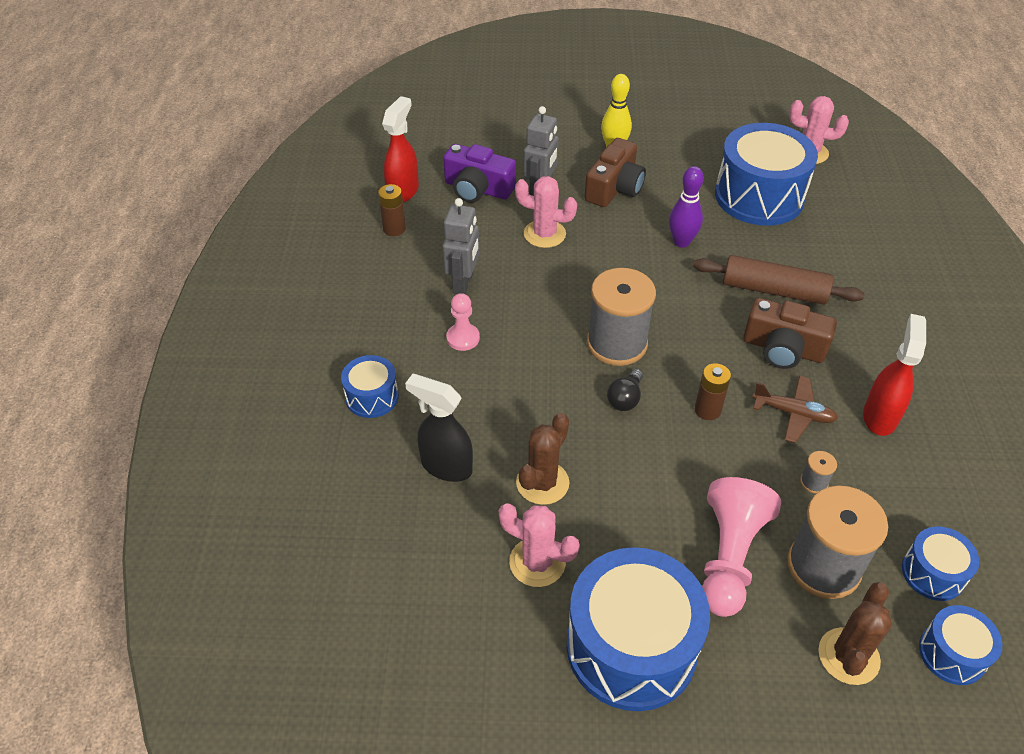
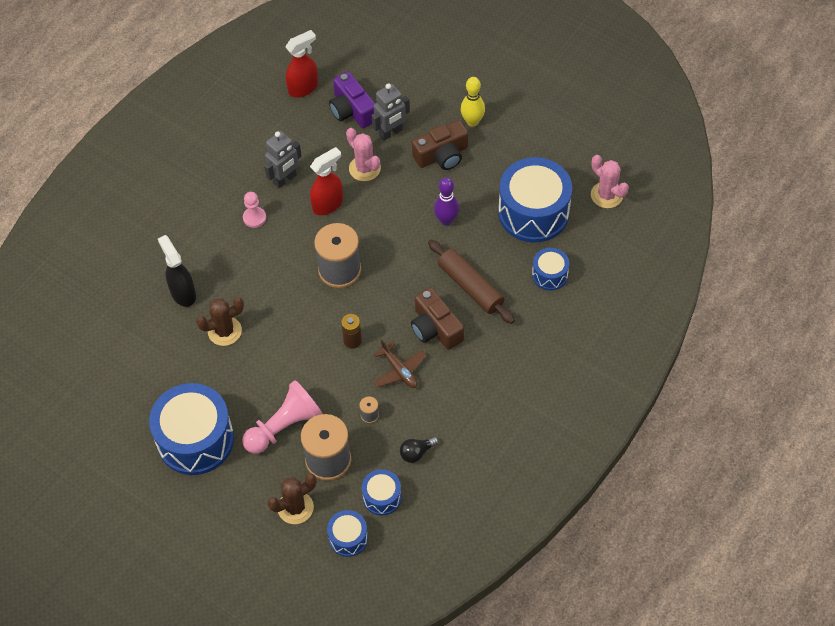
camera: 35 degrees right, 10 degrees up
blue drum [341,355,399,418] -> blue drum moved to [532,248,569,290]
brown battery [378,184,406,236] -> none
pink cactus [499,503,580,587] -> none
black light bulb [607,369,643,411] -> black light bulb moved to [400,437,439,463]
red spray bottle [863,314,926,436] -> red spray bottle moved to [310,147,343,215]

